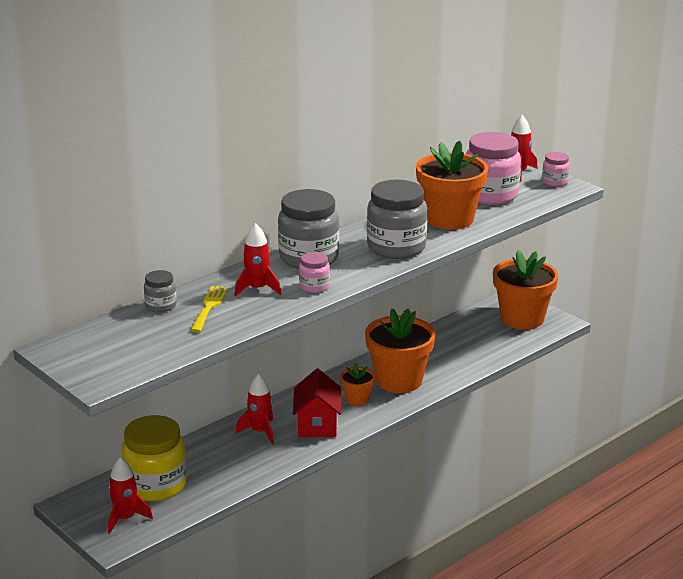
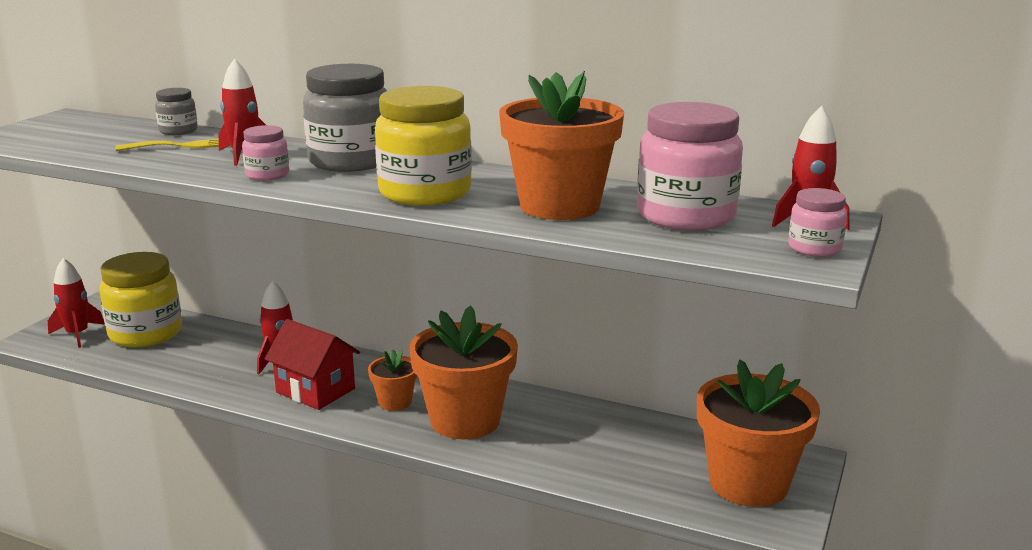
camera: 65 degrees right, 5 degrees down
red house [293,369,341,437] -> red house turned 60 degrees clockwise [265,319,360,410]
grey jar [367,180,428,259] -> yellow jar [375,86,472,206]

